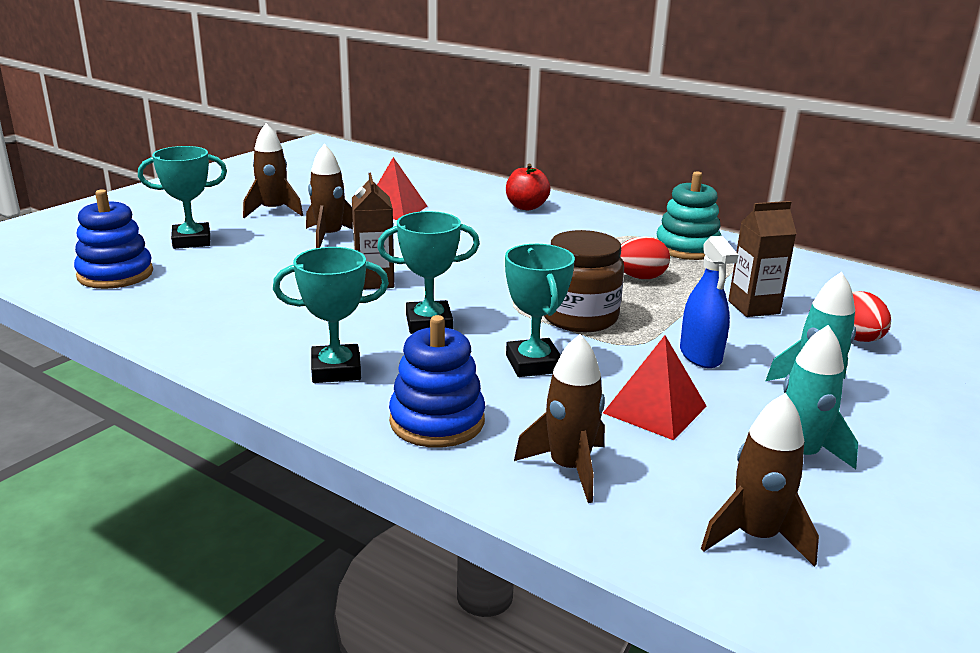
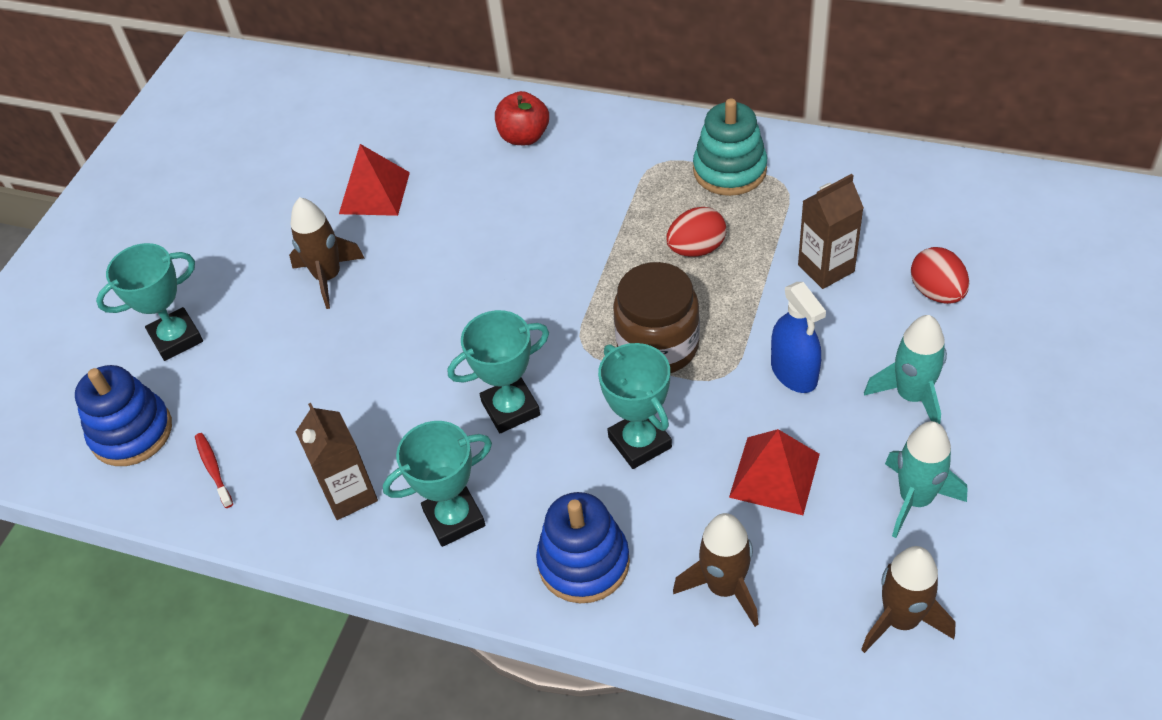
camera: 10 degrees left, 25 degrees up
brown rocket [243,123,303,218] -> none
brown carton [352,173,394,290] -> brown carton moved to [296,403,378,520]
none -> red toothbrush [195,433,233,508]

